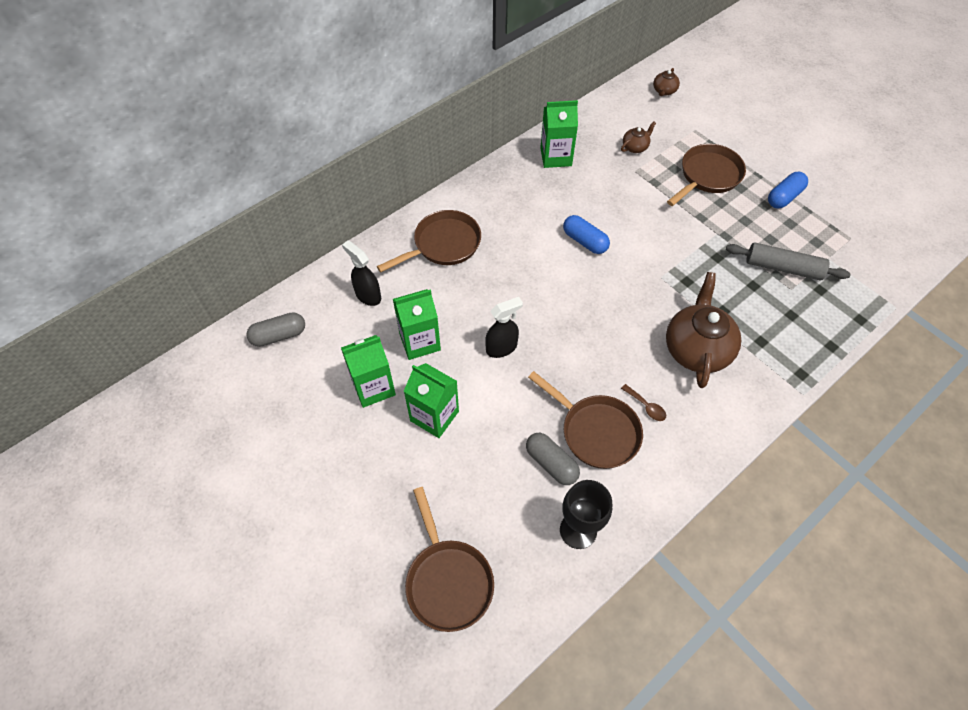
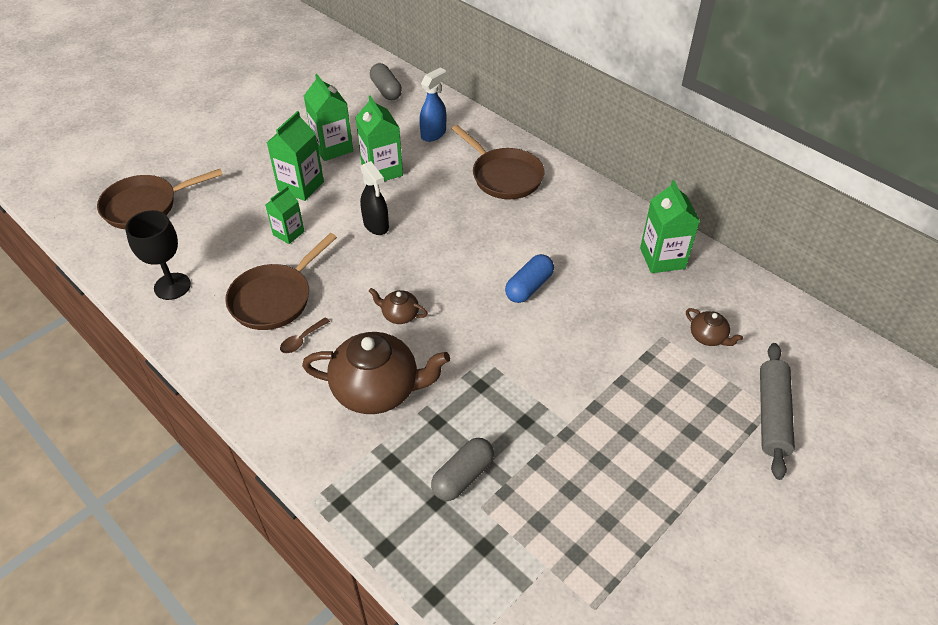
camera: 85 degrees right, 10 degrees down
black spray bottle [342,240,381,306] -> blue spray bottle [419,68,446,142]
grey capsule [526,433,580,485] -> grey capsule moved to [431,438,494,501]
brown teapot [653,68,680,96] -> brown teapot moved to [369,288,428,324]
brown pan [667,144,746,206] -> none
grey rolling pin [726,242,851,280] -> grey rolling pin moved to [760,343,795,480]
blue capsule [768,172,808,209] -> none
none -> green carton [265,186,305,244]

